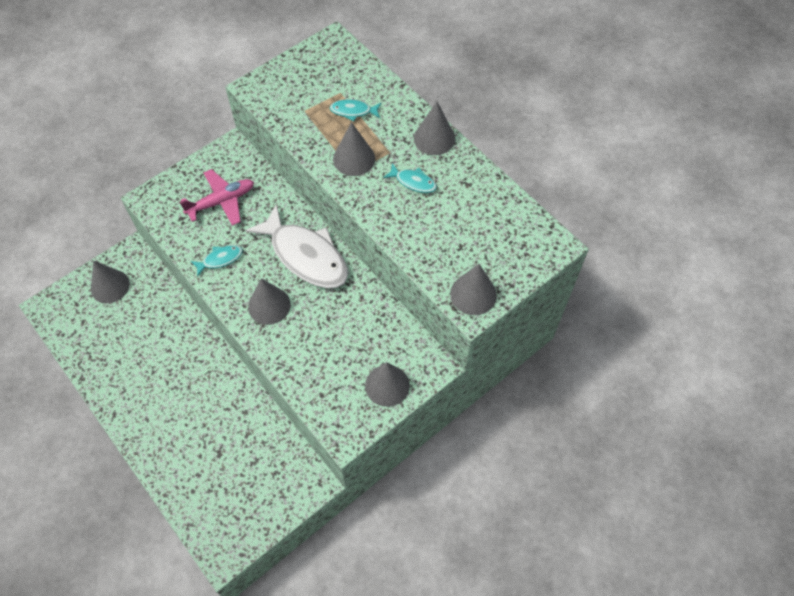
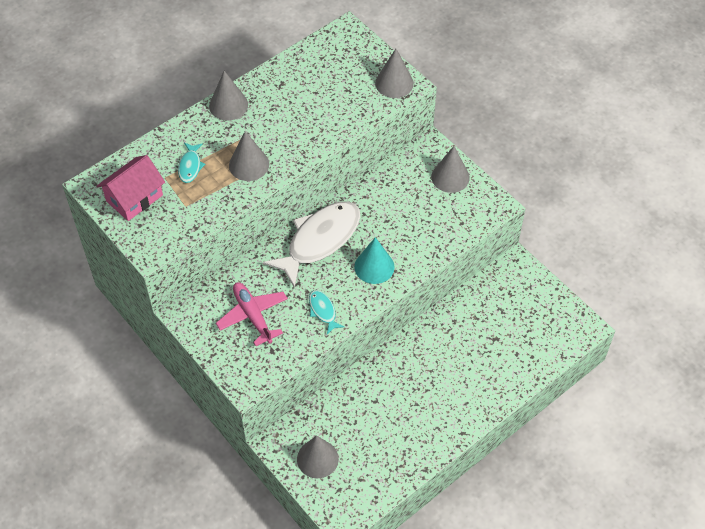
camera: 90 degrees left, 5 degrees down
grey cone [248,278,291,325] -> turquoise cone [354,237,395,284]
turquoise fish [383,163,437,193] -> none
none -> pink house [97,155,165,221]

